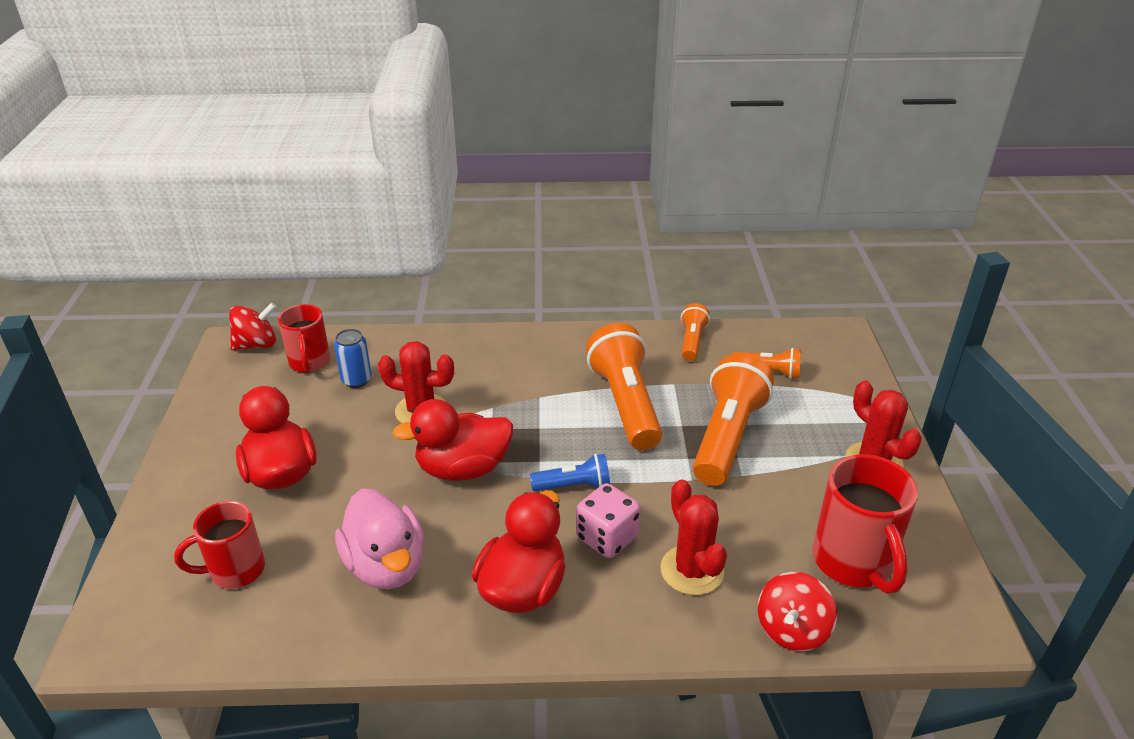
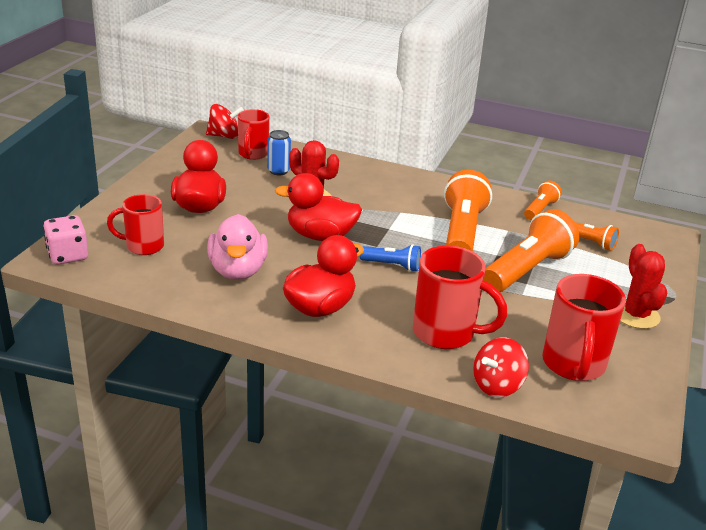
camera: 20 degrees right, 5 degrees down
pink dice [576,483,641,558] -> pink dice moved to [43,215,88,265]
red cactus [660,479,727,595] -> red mug [413,246,508,349]

